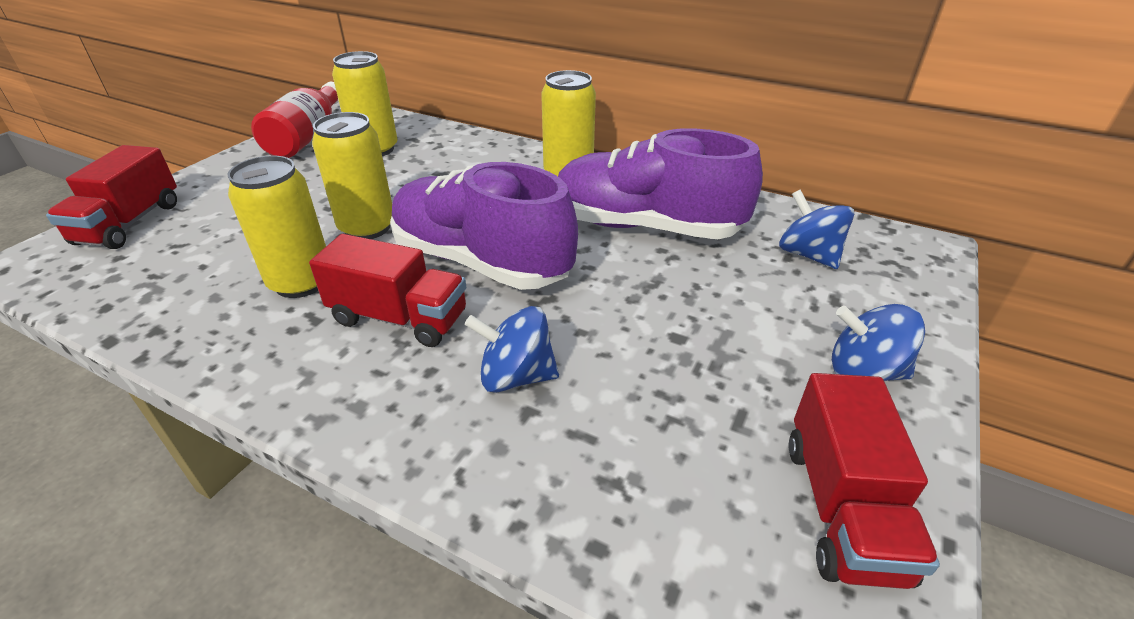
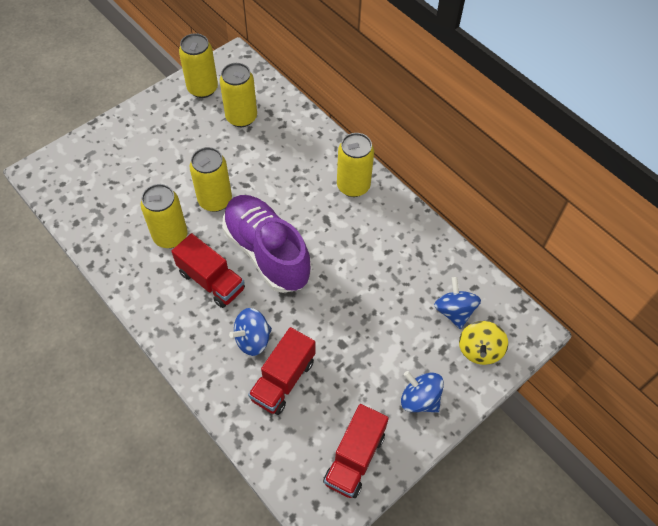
camera: 20 degrees right, 20 degrees up
red truck [46,145,177,249] -> red truck moved to [248,327,315,415]
red bottle [251,82,339,158] -> yellow can [179,33,218,98]
blue spinning top [465,306,559,392] -> blue spinning top turned 60 degrees counterclockwise [229,308,272,356]
purple shoe [558,128,763,239] -> none
none -> yellow spinning top [459,321,508,365]

